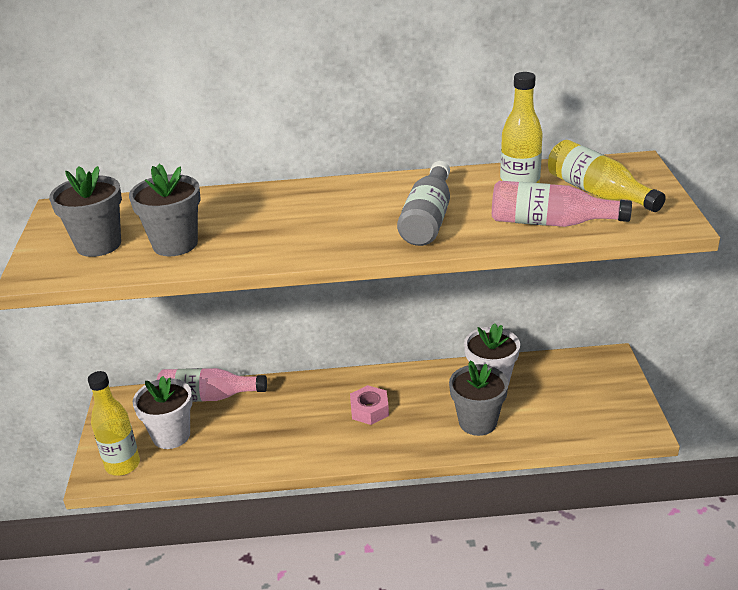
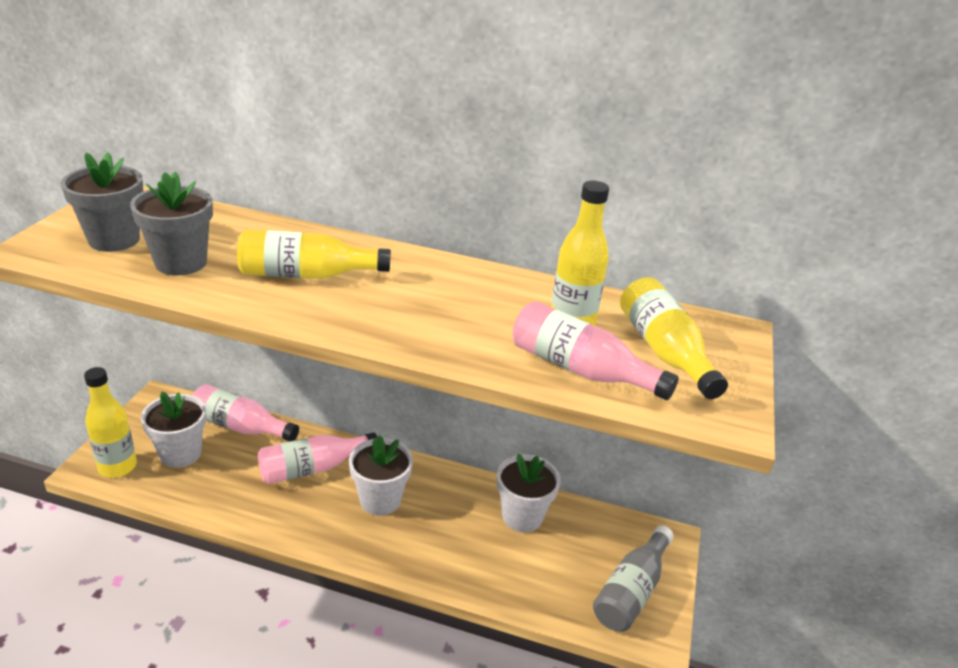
camera: 15 degrees right, 0 degrees up
pink nut [350,385,389,425] -> white flower pot [349,435,413,516]
grey bottle [397,161,450,246] -> grey bottle moved to [593,525,673,631]
grey flower pot [449,361,508,436] -> none
none -> yellow bottle [237,229,391,279]
none -> pink bottle [258,433,377,484]

